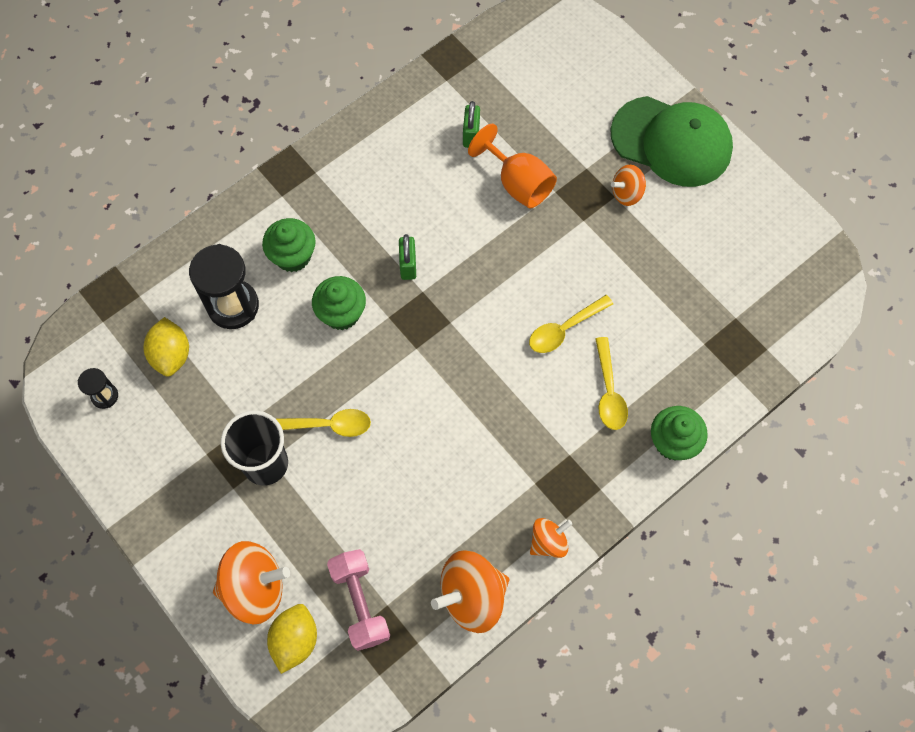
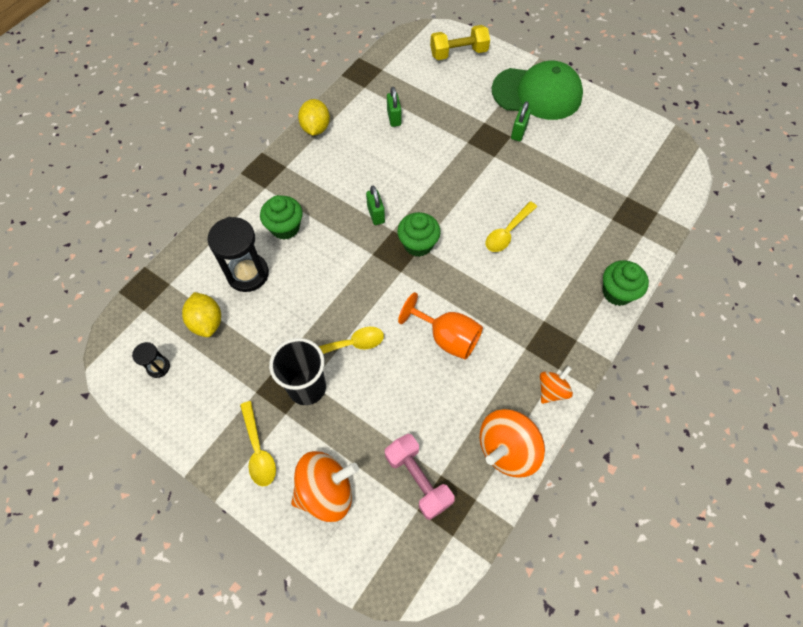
camera: 15 degrees left, 5 degrees down
yellow lemon [267,604,317,674] -> yellow lemon moved to [298,99,330,135]
green cupcake [312,276,366,330] -> green cupcake moved to [397,212,441,257]
orange goblet [468,124,557,209] -> orange goblet moved to [398,292,483,360]
yellow spoon [595,337,628,430] -> yellow spoon moved to [240,401,276,486]
orange spinning top [611,165,646,206] -> green padlock [511,101,531,141]
none -> yellow dumbbell [430,25,490,60]

